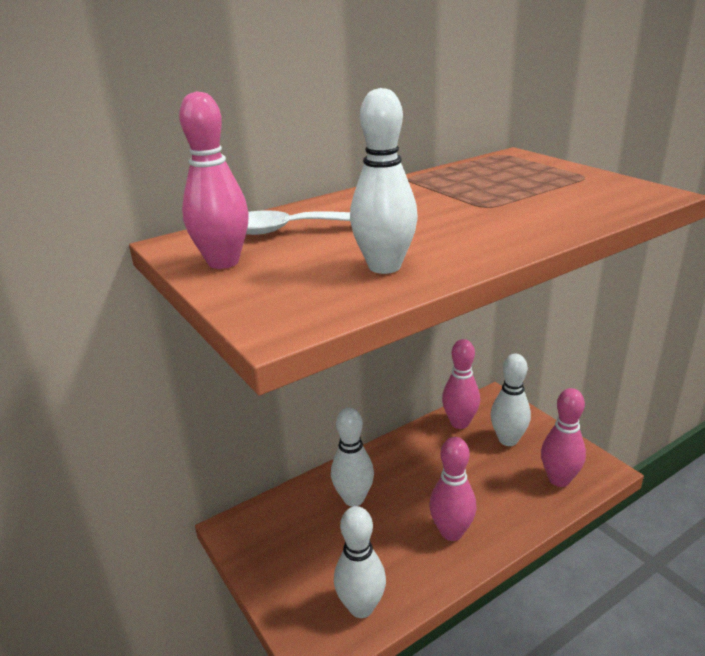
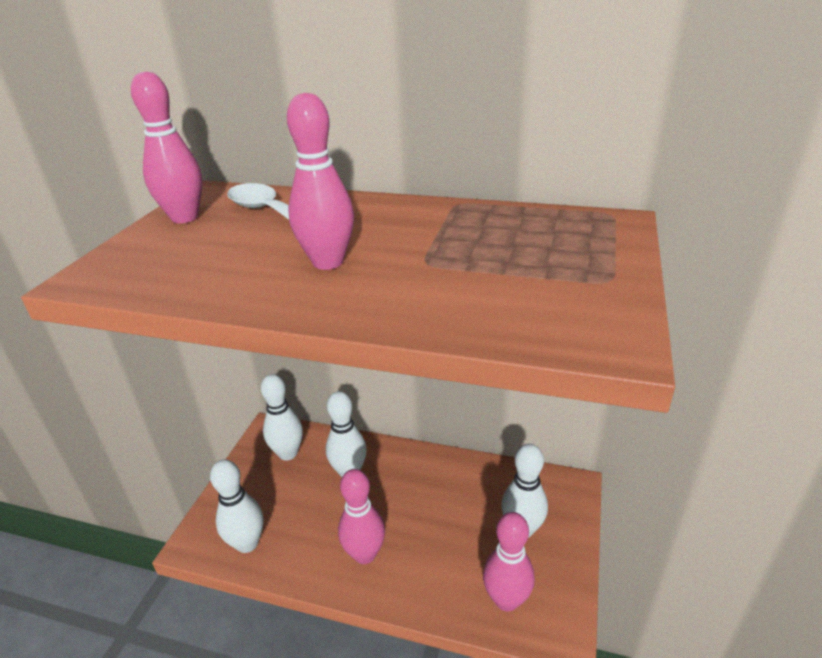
camera: 50 degrees right, 5 degrees up
white bowling pin [350,88,418,274] -> white bowling pin moved to [261,374,303,461]
pink bowling pin [442,339,480,429] -> pink bowling pin moved to [287,93,354,270]

